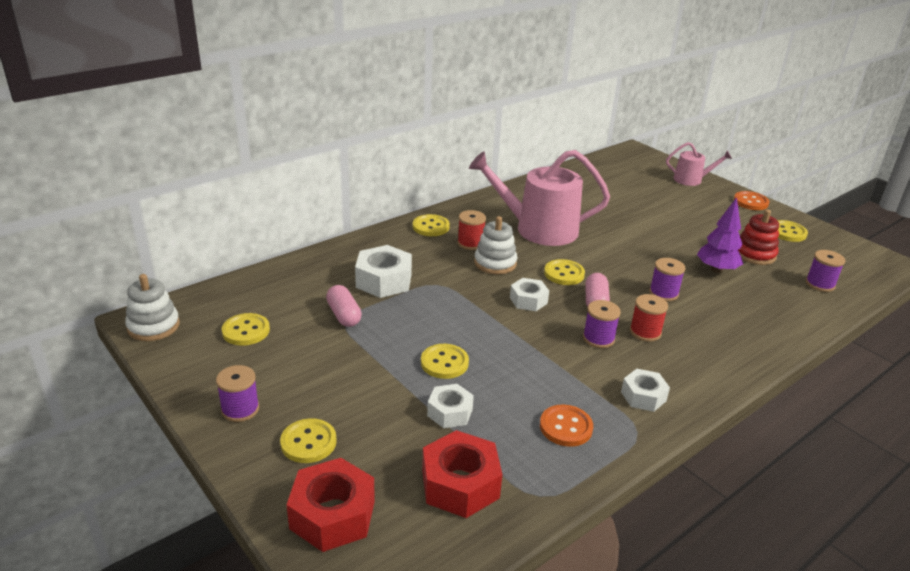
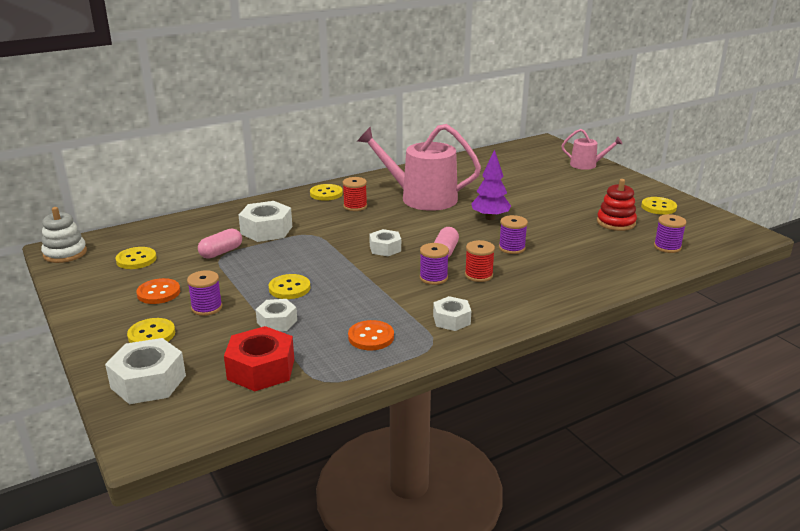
camera: 10 degrees right, 5 degrees down
purple spool [216,365,259,422] -> purple spool moved to [187,270,222,316]
red nut [287,458,375,552] -> white nut [105,338,186,404]
pink capsule [326,285,362,327] -> pink capsule turned 60 degrees clockwise [198,228,242,259]
white stacking toy [474,216,517,274] -> none
yellow button [544,259,585,285] -> none
purple tree [697,197,743,273] -> purple tree moved to [471,149,511,220]
orange button [734,191,770,210] -> orange button moved to [136,278,180,304]

